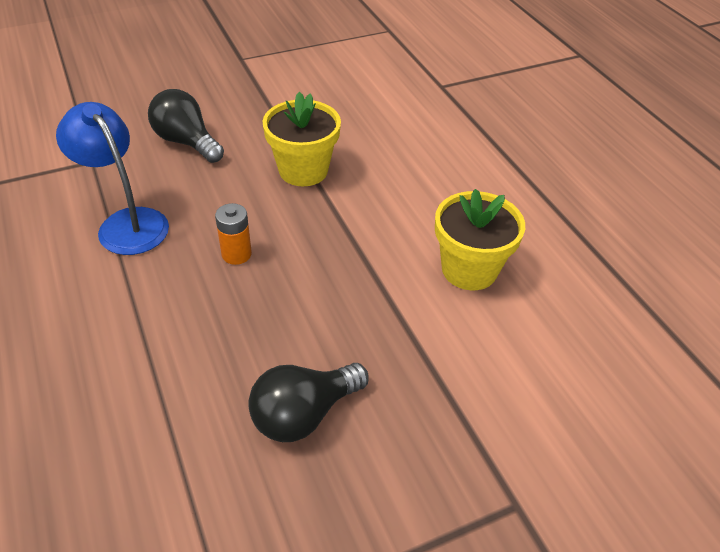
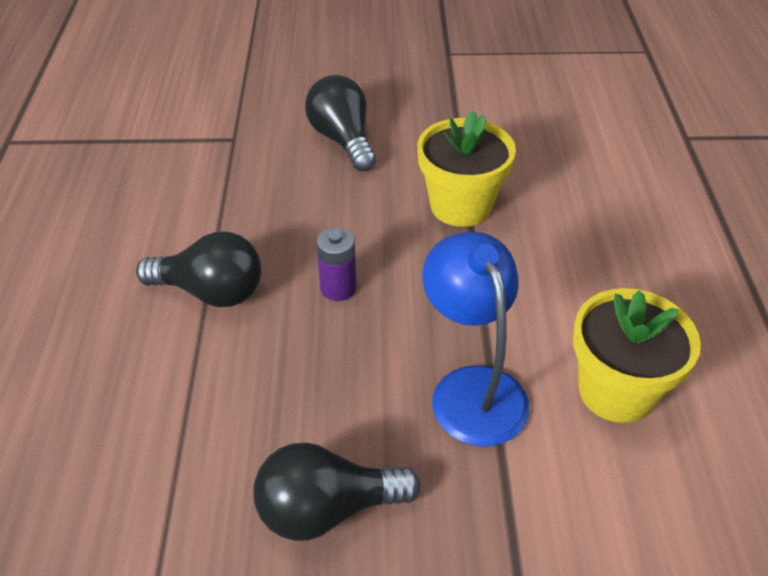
camera: 25 degrees right, 0 degrees up
blue lamp [56,102,169,255] -> blue lamp moved to [422,232,530,447]
orange battery [215,203,252,265] -> purple battery [316,227,356,301]
none -> black light bulb [136,232,261,307]

